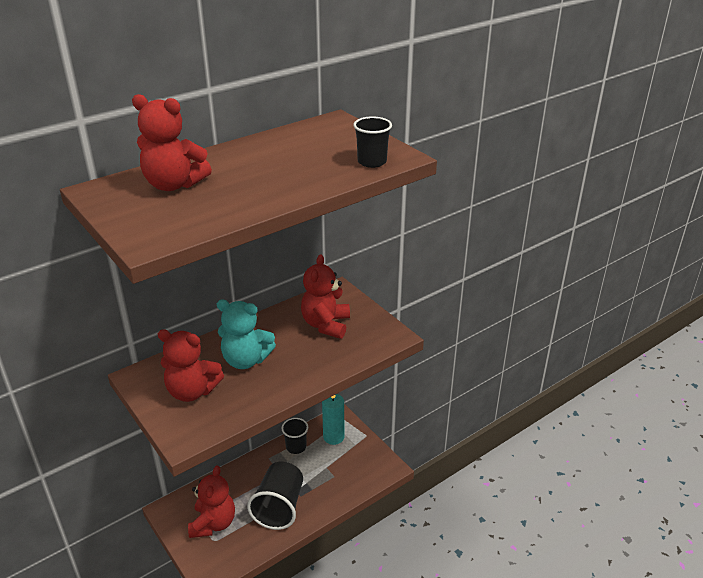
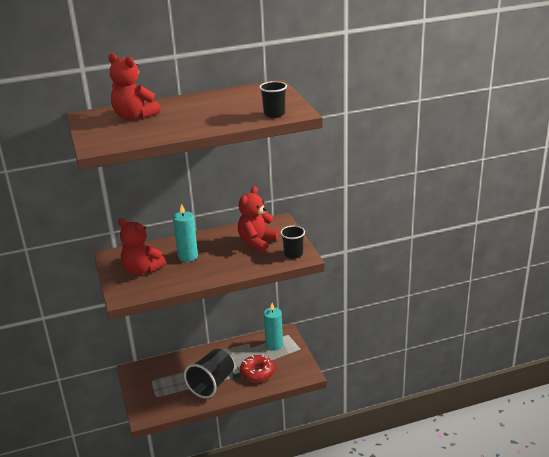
camera: 20 degrees right, 5 degrees down
red teddy bear [188,466,235,538] -> none
turquoise teddy bear [217,300,276,369] -> turquoise candle [173,203,198,262]
black cup [281,418,308,454] -> black cup moved to [280,226,305,259]
none -> red donut [240,355,275,382]

